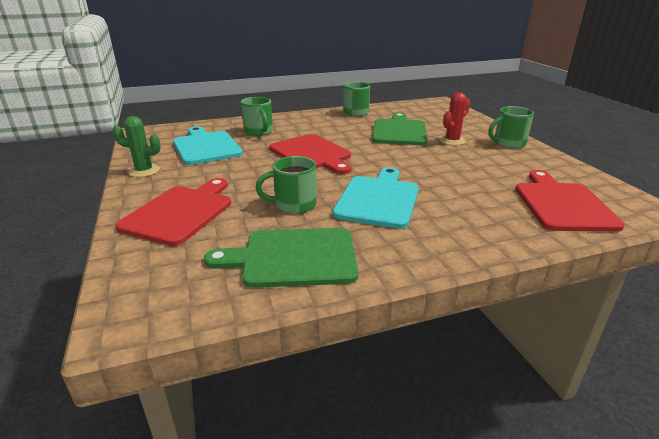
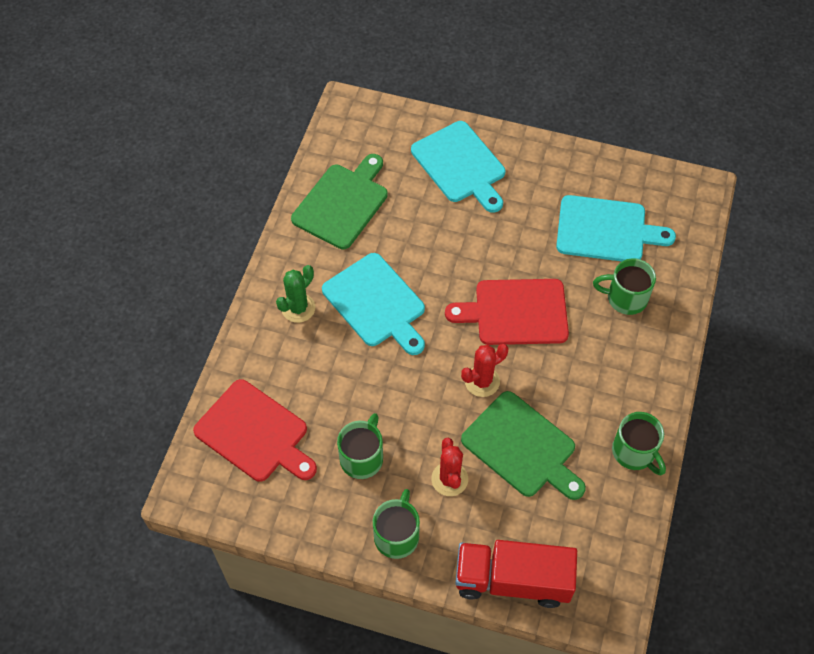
camera: 125 degrees right, 30 degrees up
green cactus [112,116,161,177] -> green cactus moved to [276,265,316,323]
red cutting board [115,178,231,246] -> turquoise cutting board [411,121,505,213]
green mug [256,156,317,214] -> green mug moved to [337,413,383,479]
none -> red truck [455,540,577,608]
none -> red cactus [461,344,508,397]

